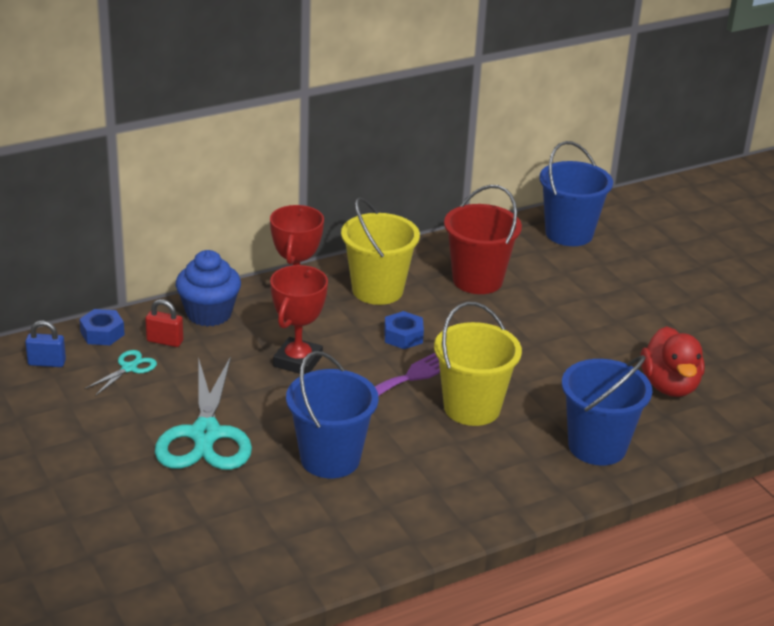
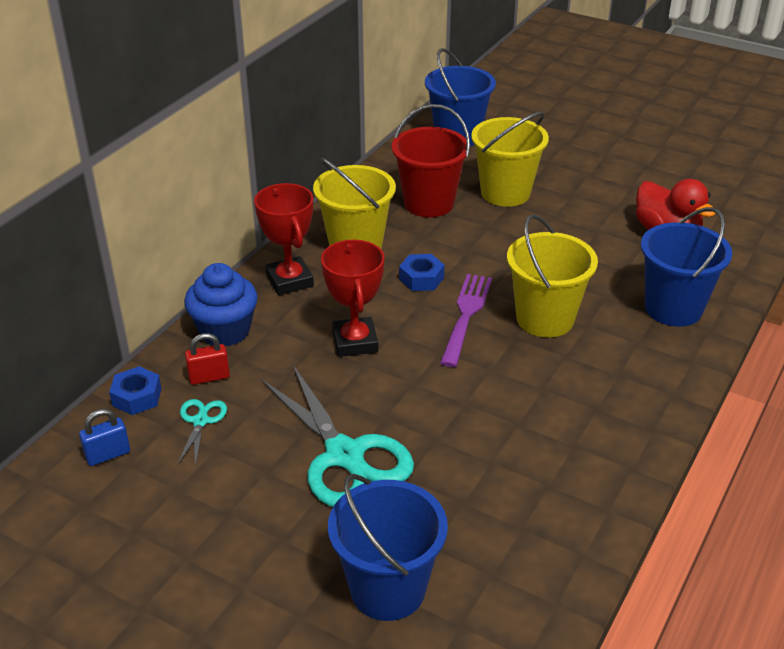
camera: 30 degrees left, 5 degrees up
blue bucket [286,351,379,478] -> blue bucket moved to [328,474,448,621]
none -> yellow bucket [471,111,549,207]

